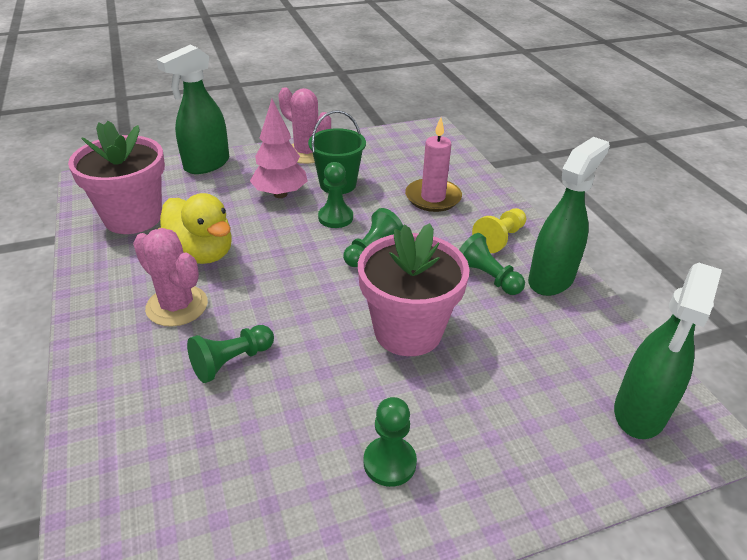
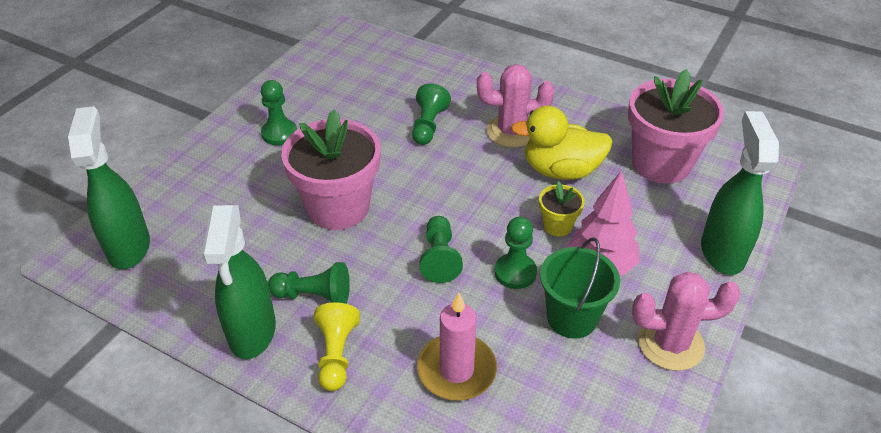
camera: 140 degrees right, 5 degrees up
none -> yellow flower pot [539,181,584,236]

